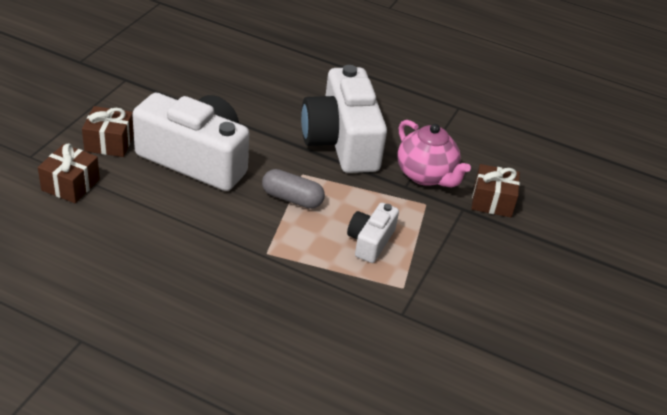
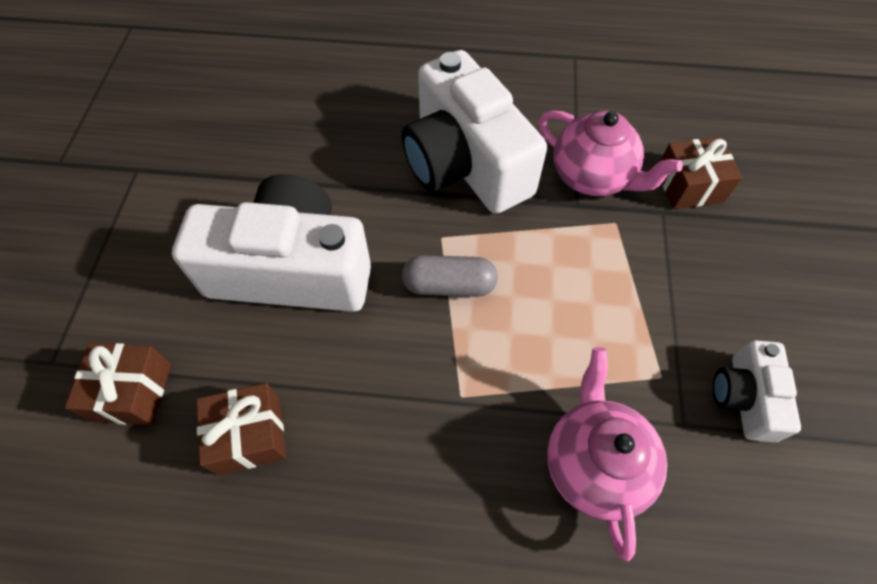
camera: 15 degrees left, 20 degrees up
brown gift [82,106,134,157] -> brown gift moved to [197,383,286,475]
white camera [347,203,399,263] -> white camera moved to [713,340,801,442]
none -> pink teapot [547,347,667,561]

